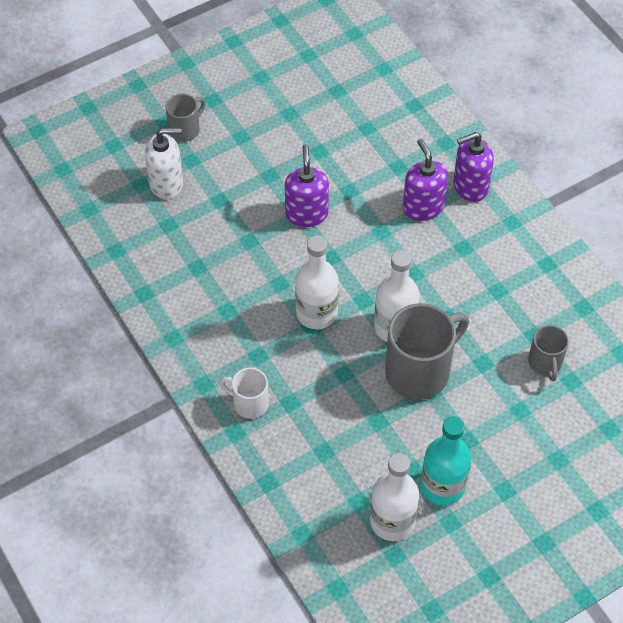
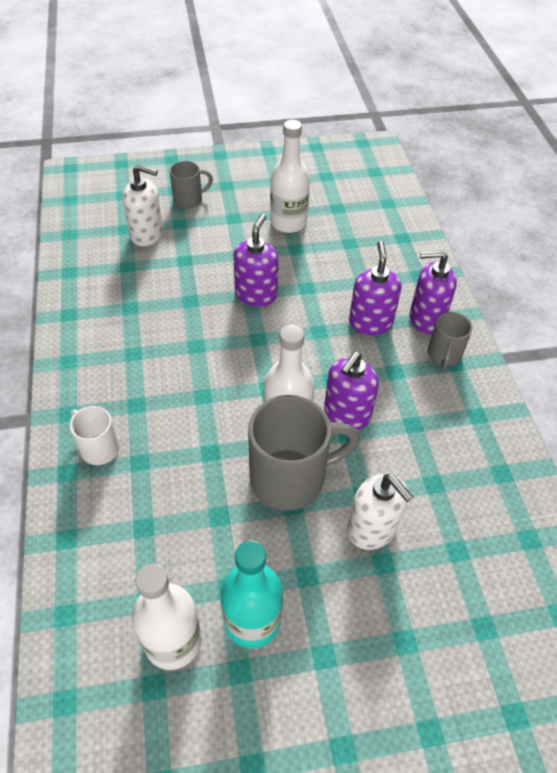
camera: 20 degrees right, 5 degrees down
white bottle [295,235,339,329] -> white bottle moved to [270,120,310,233]
grey mug [528,325,569,382] -> grey mug moved to [428,312,472,369]
none -> purple soap dispenser [324,352,379,430]
none -> white soap dispenser [347,474,414,550]

